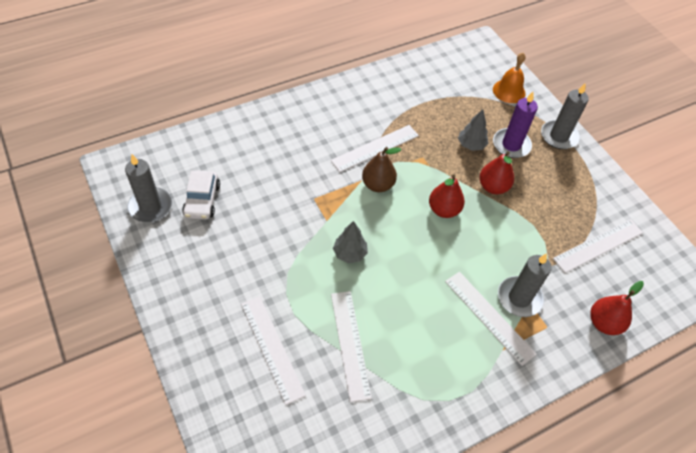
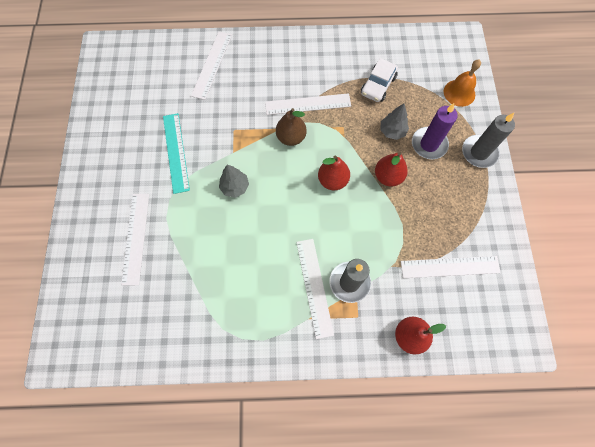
camera: 30 degrees right, 15 degrees up
grey candle [125,154,172,222] -> none
white car [182,170,220,220] -> white car moved to [361,58,398,102]
white ruler [331,291,372,402] -> white ruler moved to [191,31,232,100]
none -> turquoise ruler [163,113,190,194]

